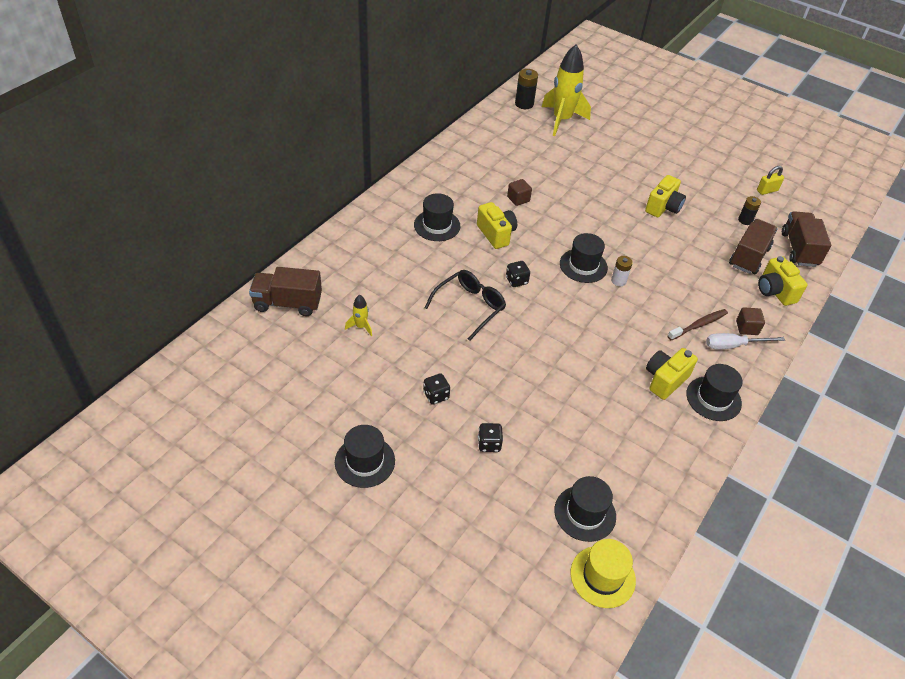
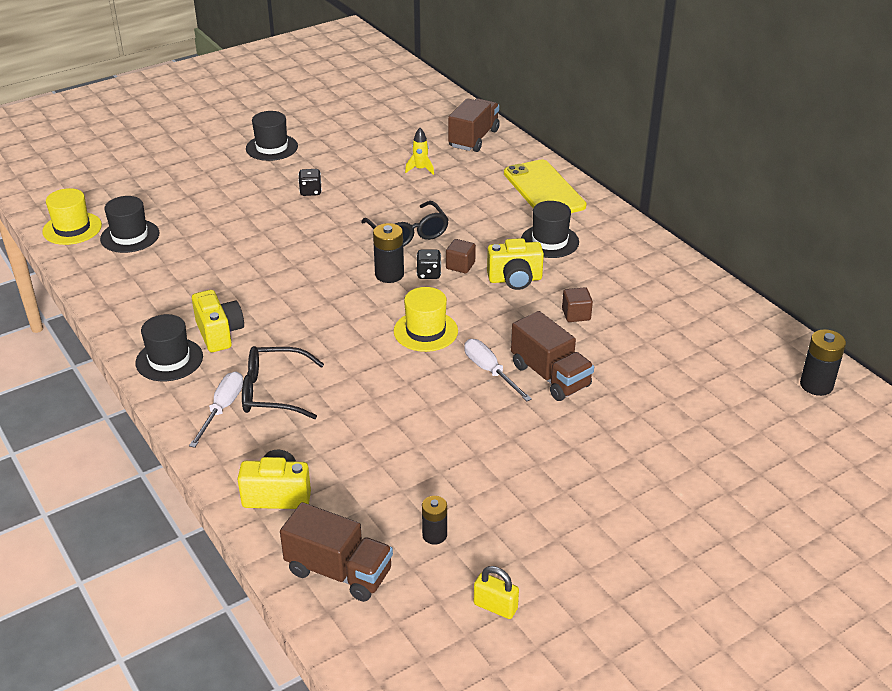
camera: 115 degrees right, 10 degrees down
black dice [478,423,503,452] -> none
yellow rocket [542,44,591,136] -> none
black hat [560,233,608,283] -> yellow hat [394,287,458,352]
white battery [611,256,633,286] -> none
yellow camera [645,175,686,217] -> none
brown toothbrush [668,309,728,340] -> black glasses [242,346,324,419]
brown truck [729,219,778,274] -> brown truck moved to [511,311,594,401]
brown cube [736,307,765,335] -> brown cube moved to [446,239,476,273]
yellow padlock [757,166,784,195] -> yellow padlock turned 60 degrees counterclockwise [474,566,519,619]
none -> black battery [373,223,404,283]
none -> white screwdriver [464,339,532,401]
none -> yellow phone [504,159,587,213]

